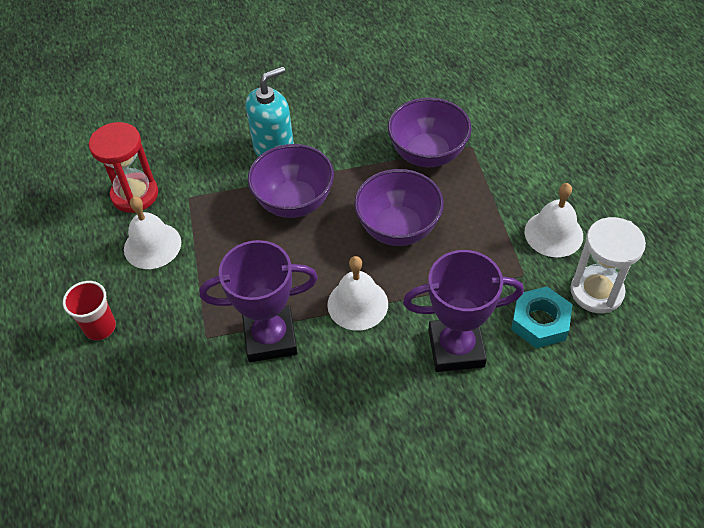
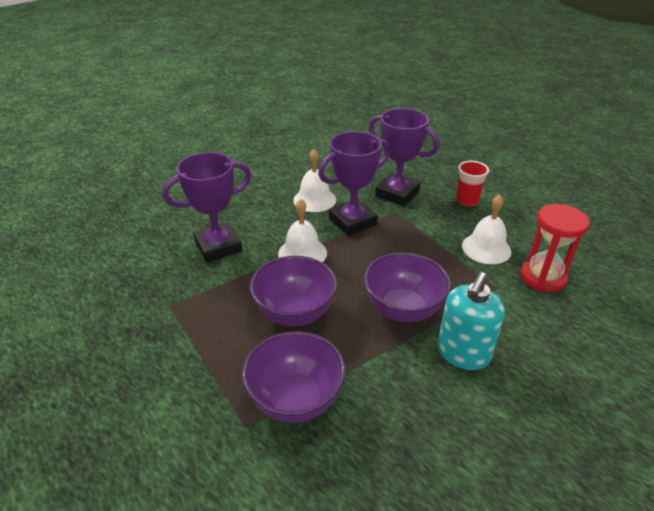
camera: 155 degrees right, 15 degrees down
turquoise nut [511,286,573,348] -> none
white bell [525,183,583,257] -> white bell moved to [293,149,336,212]
white hourglass [570,217,646,313] -> none
none -> purple trophy [369,108,440,206]

